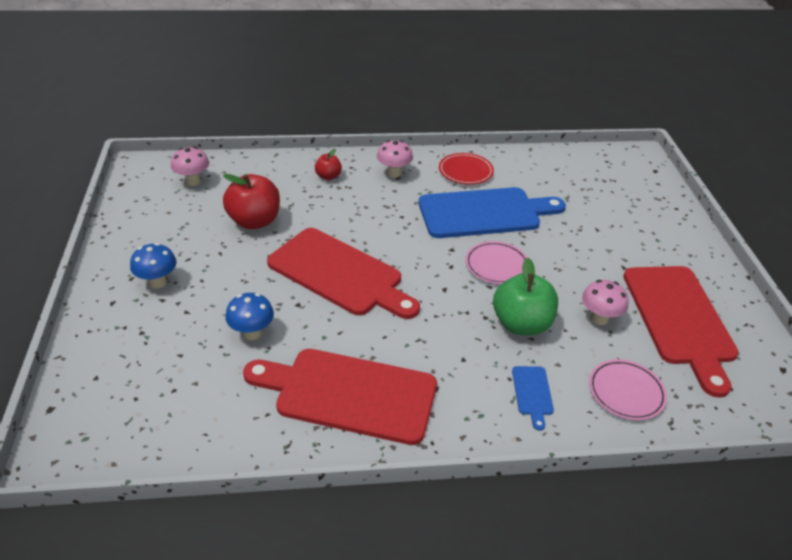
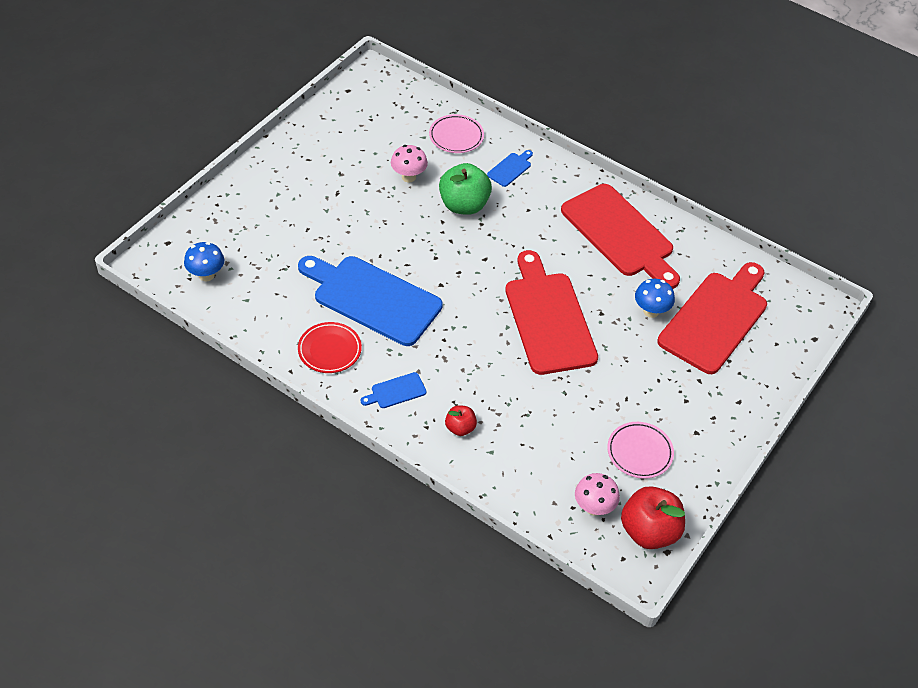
camera: 140 degrees left, 10 degrees up
blue mushroom [130,243,177,288] -> blue mushroom moved to [184,242,224,281]
red apple [223,174,280,229] -> red apple moved to [621,486,685,549]
pink mushroom [377,140,413,178] -> blue cutting board [361,372,427,408]
pink plate [465,241,528,284] -> pink plate moved to [607,422,674,479]
red cutting board [623,266,739,398] -> red cutting board moved to [657,262,767,374]

